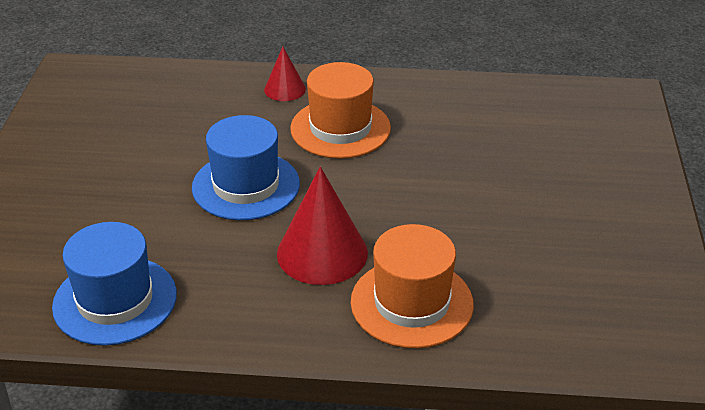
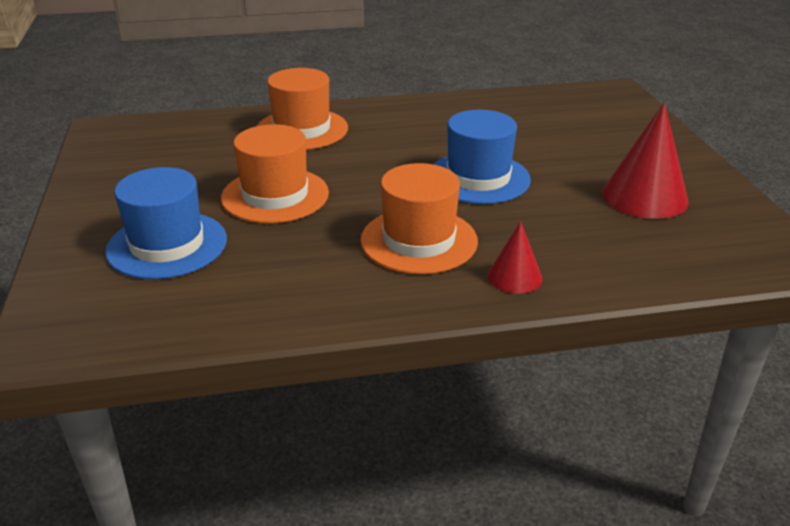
camera: 165 degrees right, 5 degrees down
blue hat [52,222,177,346] -> blue hat moved to [105,167,227,279]
red cone [277,167,368,285] -> red cone moved to [602,103,688,219]
none -> orange hat [221,124,329,223]

